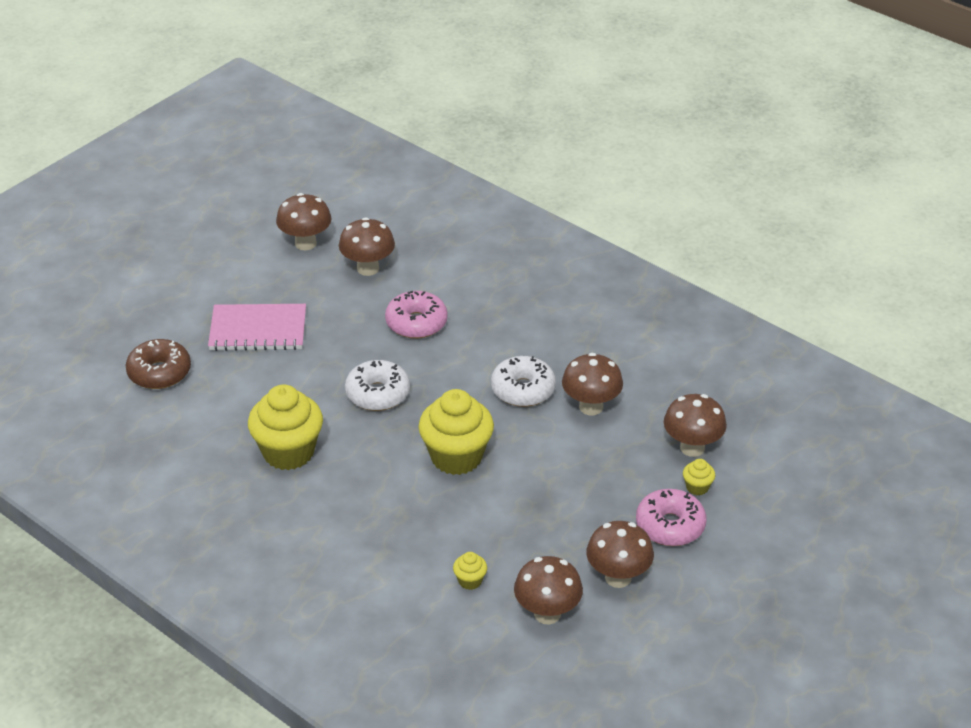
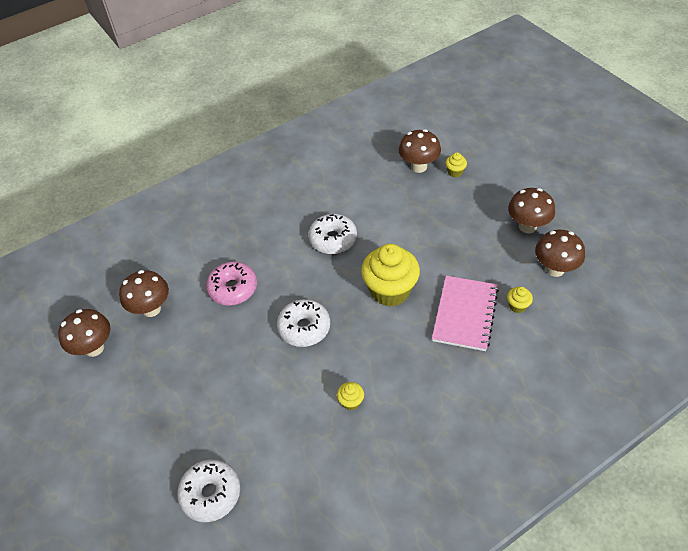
camera: 70 degrees left, 10 degrees up
brown donut [126,339,191,389] -> white donut [177,460,240,522]
pink notebook [208,304,306,351] -> pink notebook moved to [432,276,499,351]
yellow cupcake [248,384,323,470] -> yellow cupcake [337,382,364,410], size x0.43
brown mushroom [562,353,623,415] -> none
pink donut [636,489,706,546] -> none

